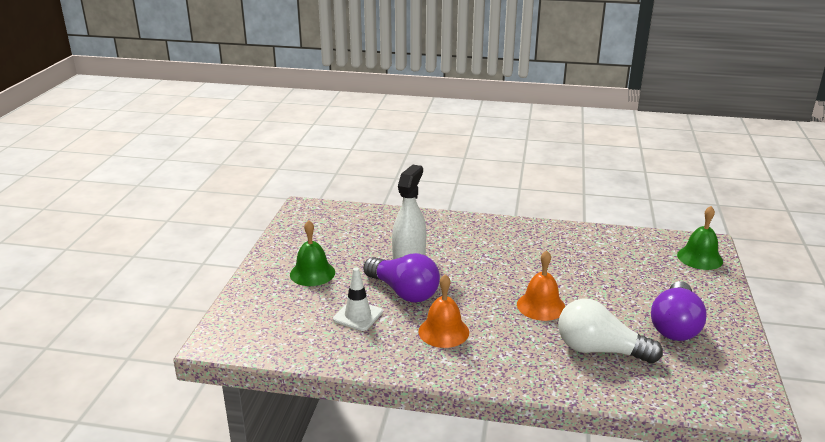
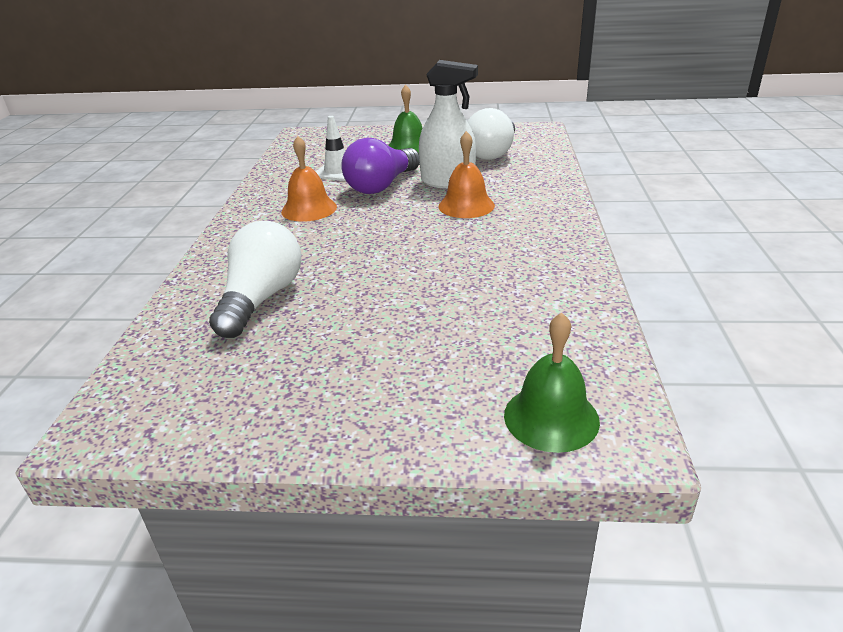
camera: 85 degrees right, 5 degrees up
orange bell [517,250,565,321] -> orange bell moved to [438,131,495,218]
purple light bulb [651,281,707,341] -> none
none -> white light bulb [467,108,515,160]

